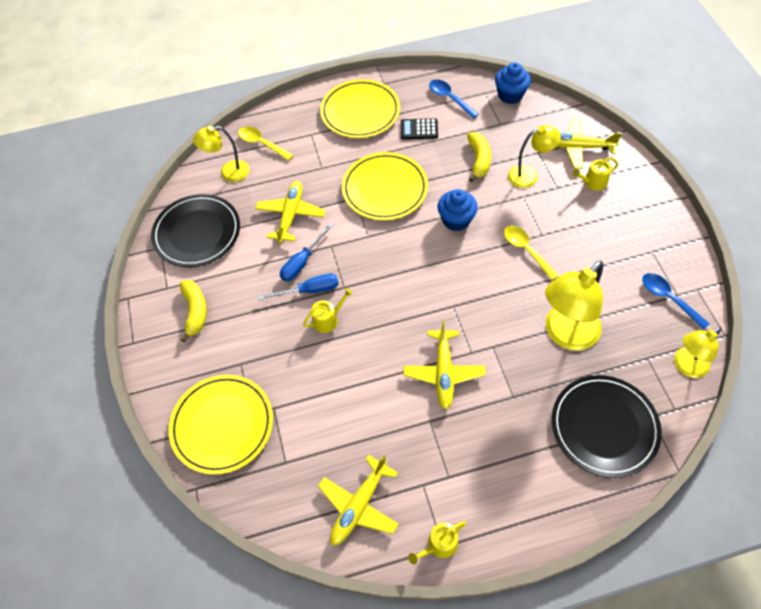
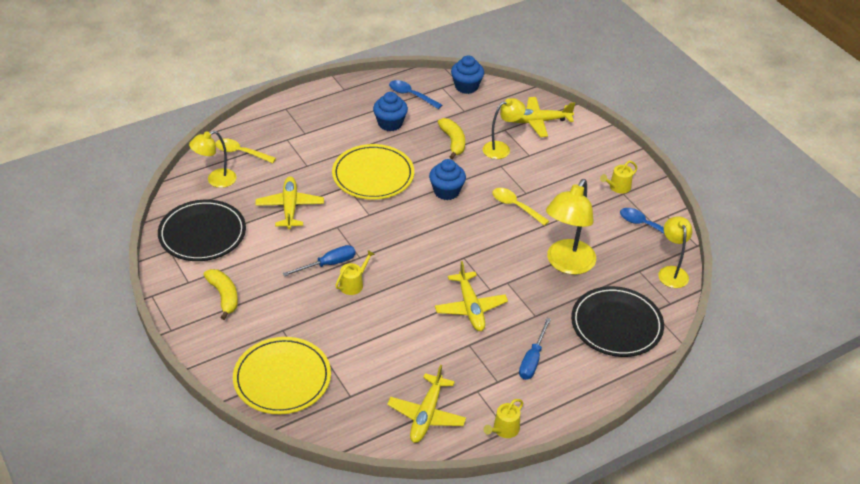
camera: 20 degrees left, 15 degrees down
blue screwdriver [280,223,334,281] -> blue screwdriver moved to [519,318,551,380]
yellow plate [320,79,400,138] -> none
black calculator [401,118,438,139] -> blue cupcake [373,92,408,131]
yellow watering can [572,157,618,190] -> yellow watering can moved to [600,161,638,194]
yellow lamp [674,327,722,378] -> yellow lamp turned 135 degrees clockwise [658,216,692,288]

